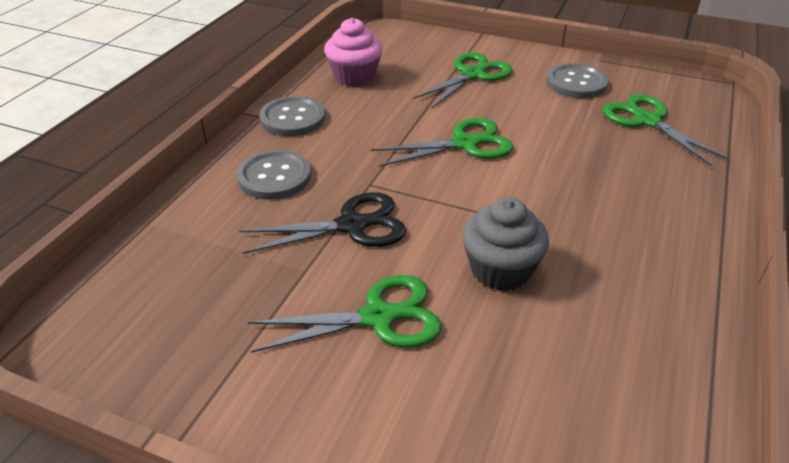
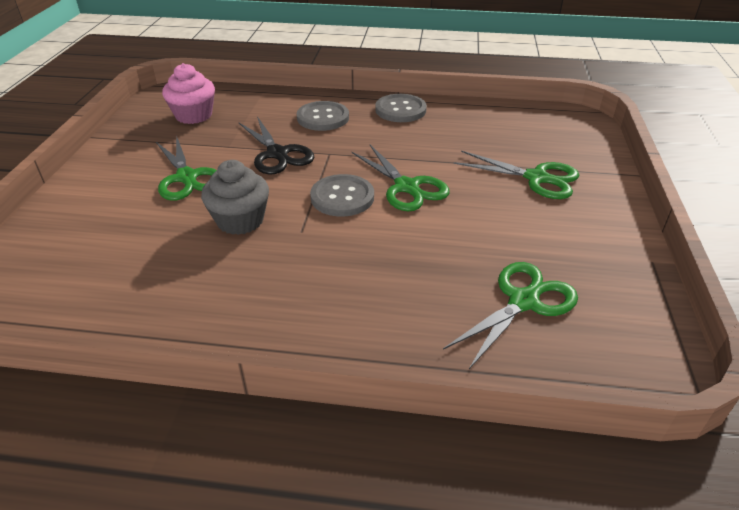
camera: 75 degrees right, 0 degrees up
pink cupcake [324,18,382,86] -> pink cupcake moved to [162,63,215,124]
grey button [546,63,608,98] -> grey button moved to [310,174,374,217]

